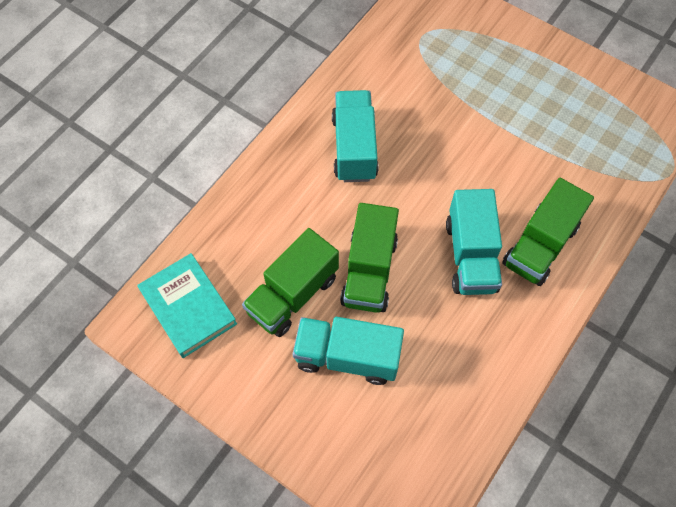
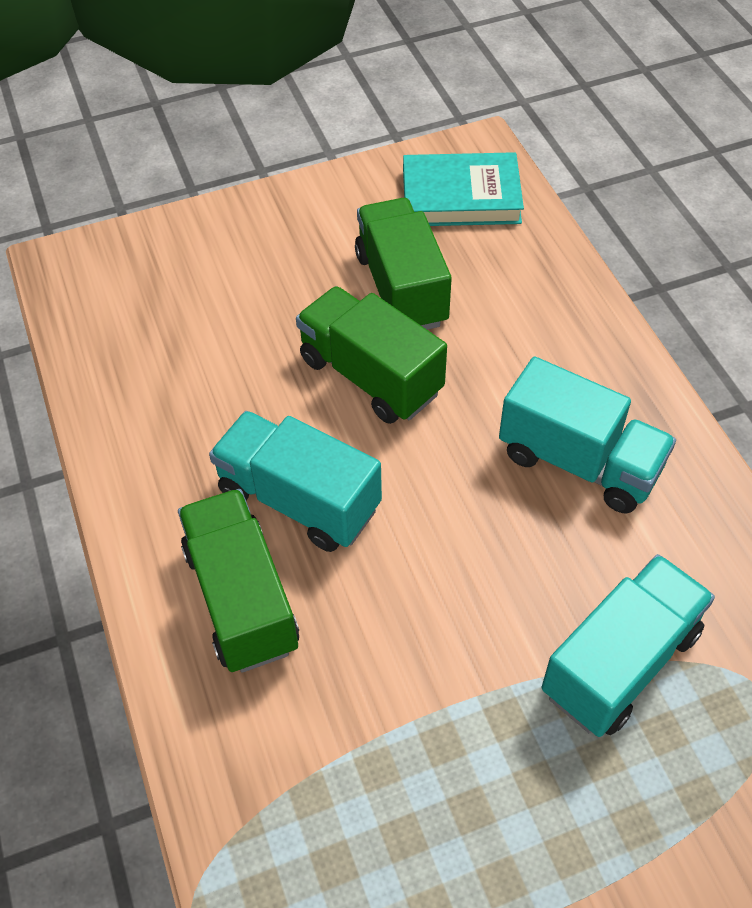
camera: 125 degrees right, 10 degrees down
turquoise truck [293,317,404,385] -> turquoise truck moved to [542,554,715,737]

